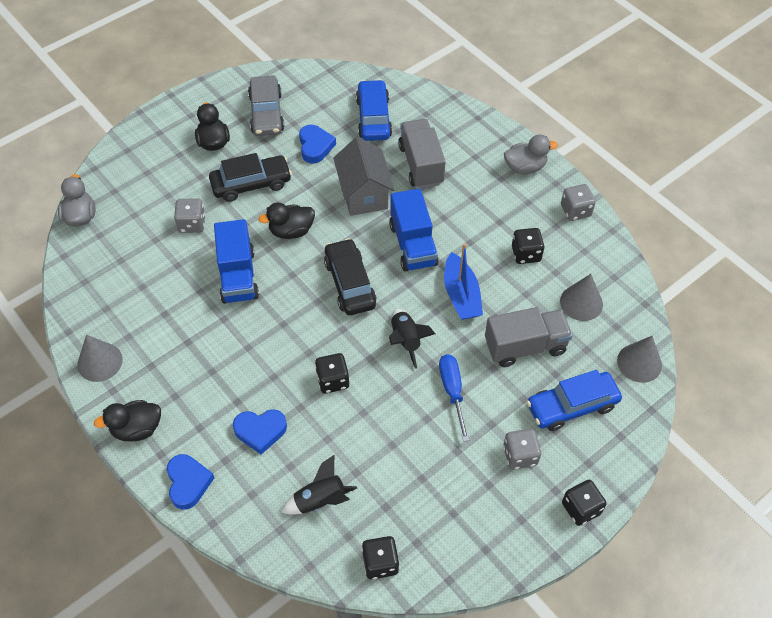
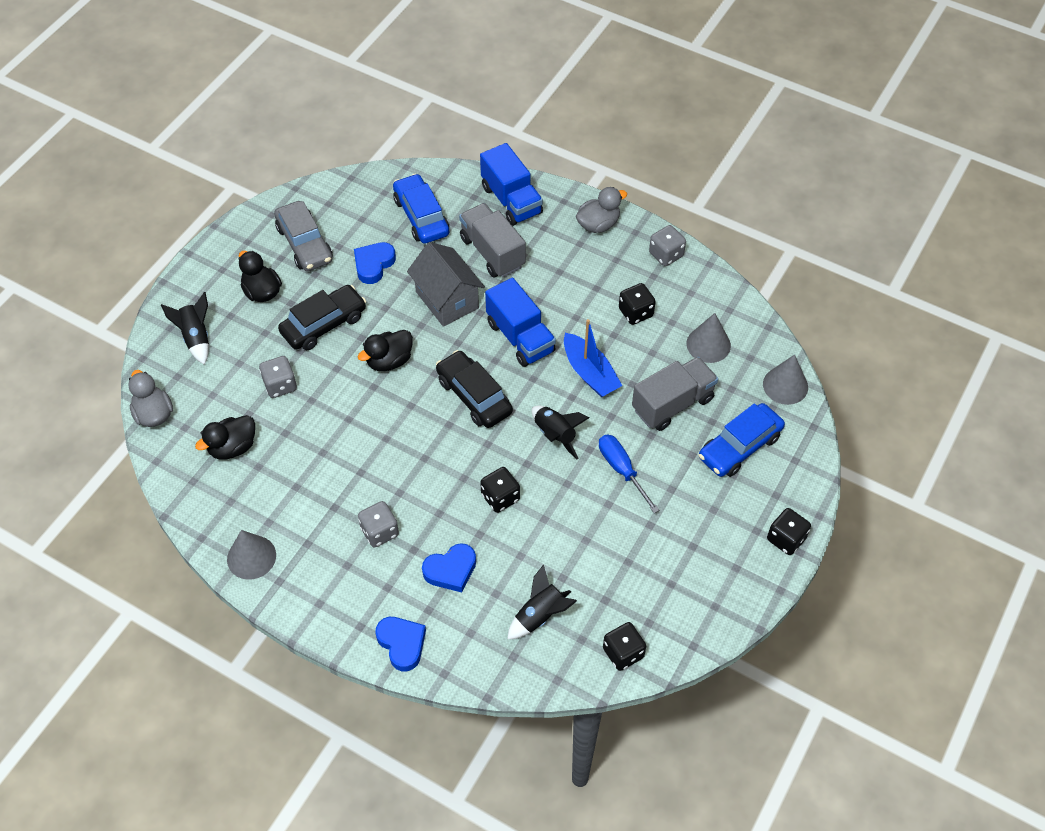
camera: 20 degrees left, 0 degrees up
black duck [94,400,161,441] -> black duck moved to [195,415,255,460]
blue truck [214,219,259,304] -> blue truck moved to [480,143,543,226]
blue heart [299,125,336,163] -> blue heart turned 120 degrees counterclockwise [354,242,396,284]
grey dice [503,429,541,470] -> grey dice moved to [358,501,399,547]
none -> black rocket [161,292,209,365]

